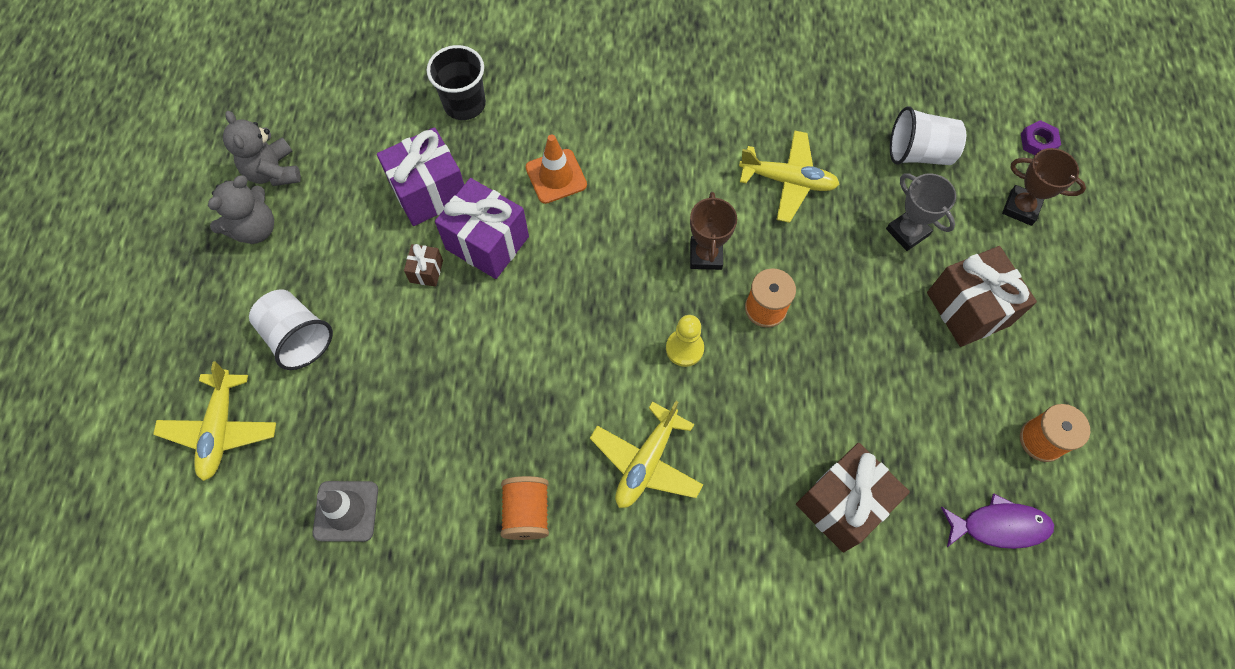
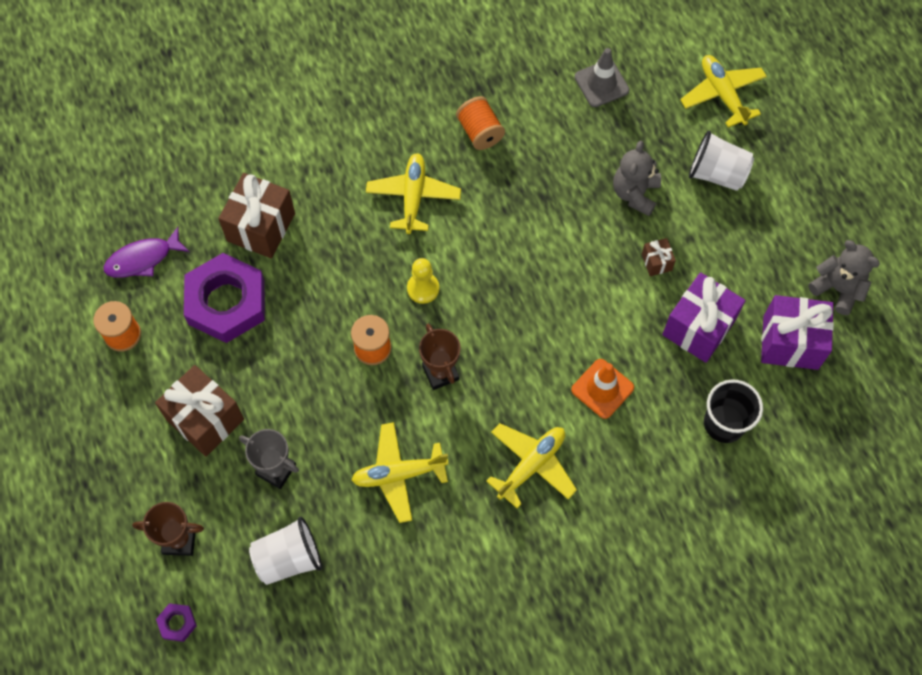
camera: 155 degrees right, 0 degrees up
grey teddy bear [208,175,274,244] -> grey teddy bear moved to [613,141,661,216]
purple gift [435,178,529,279] -> purple gift moved to [761,295,834,370]
none -> purple nut [184,253,265,343]
none -> yellow plane [486,423,577,508]

